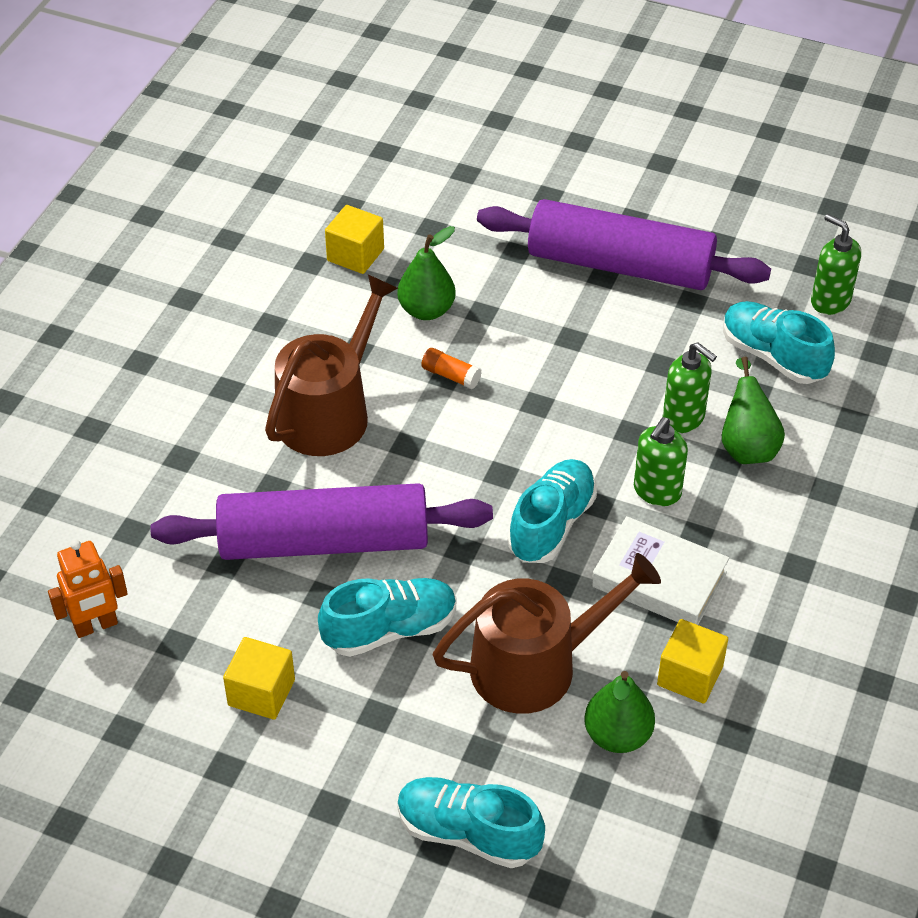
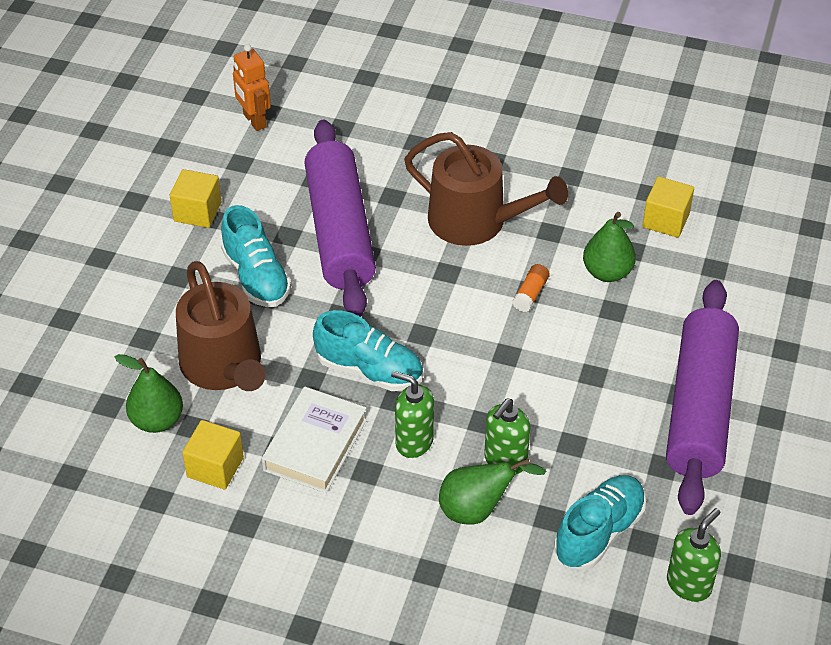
camera: 85 degrees right, 0 degrees up
turquoise shoe [397,777,545,868] -> none

